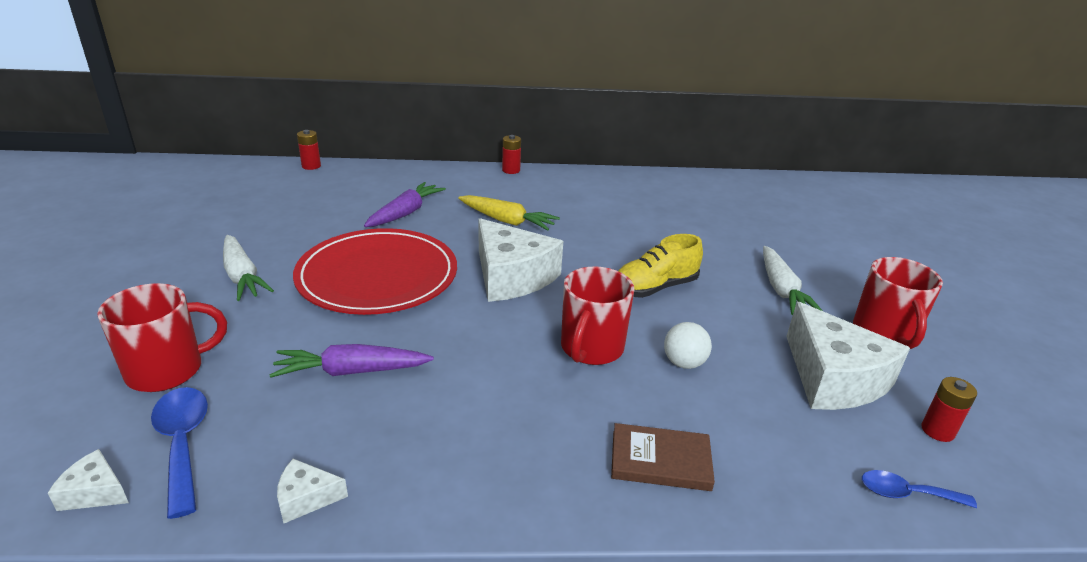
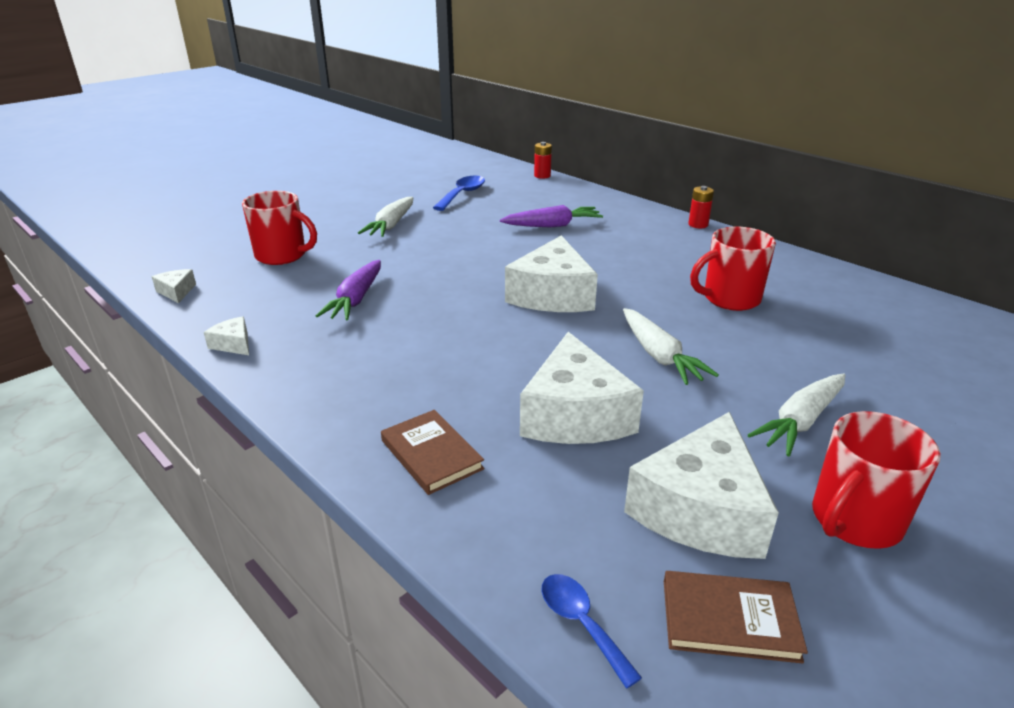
camera: 50 degrees right, 0 degrees up
blue spoon [151,387,208,519] -> blue spoon moved to [433,176,485,211]
purple carrot [269,344,434,378] -> purple carrot turned 120 degrees counterclockwise [316,260,381,320]
red plate [293,228,457,315] -> none
yellow carrot [458,195,560,230] -> none
red mug [561,266,634,365] -> red mug moved to [690,227,776,311]
yellow shoe [618,234,703,298] -> white carrot [623,308,719,385]
white ball [664,322,712,369] -> white cheese [520,332,644,444]
red battery [921,377,977,442] -> brown book [664,571,808,664]

